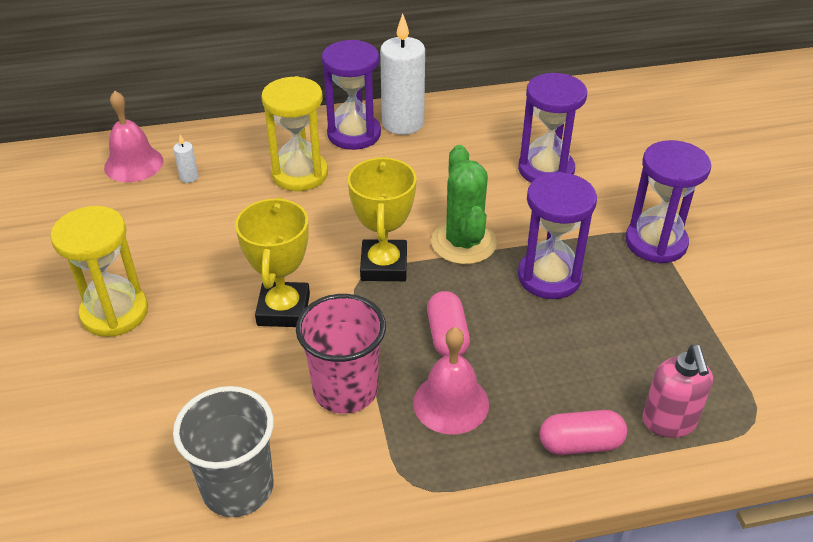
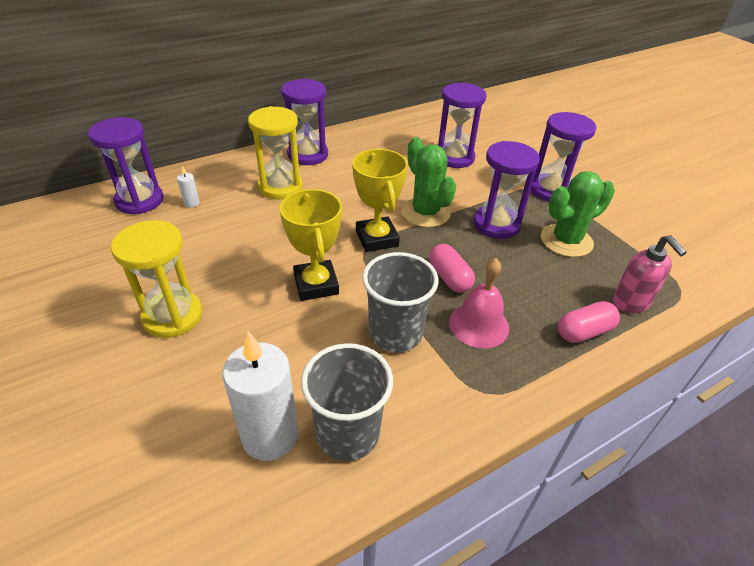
camera: 20 degrees left, 0 degrees up
pink bell [104,91,163,182] -> purple hourglass [88,117,164,214]
pink cup [296,294,386,414] -> grey cup [362,252,439,352]
white candle [380,13,425,135] -> white candle moved to [222,331,298,461]
none -> green cactus [541,171,615,257]

